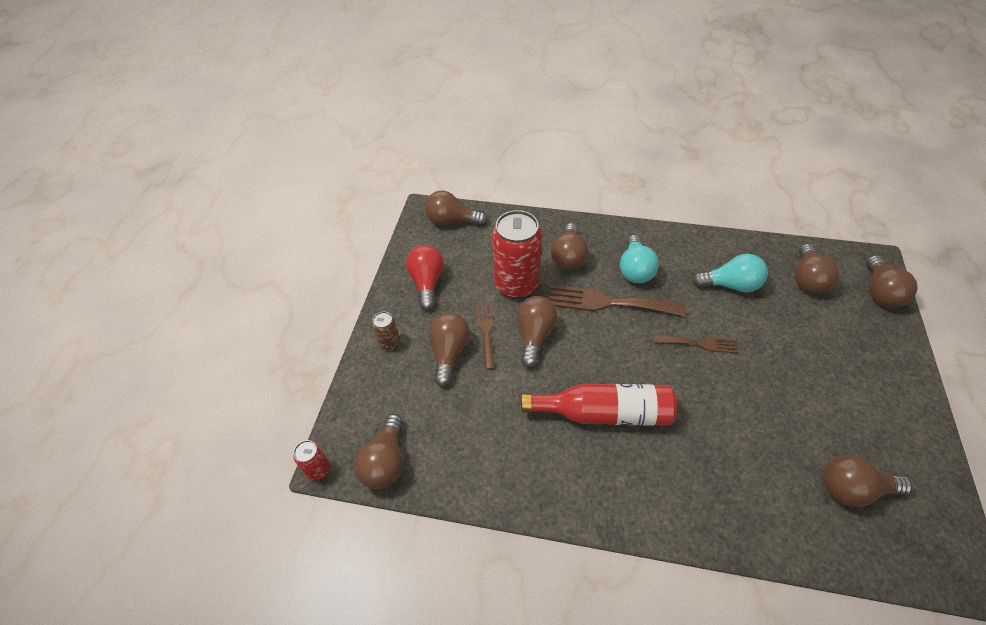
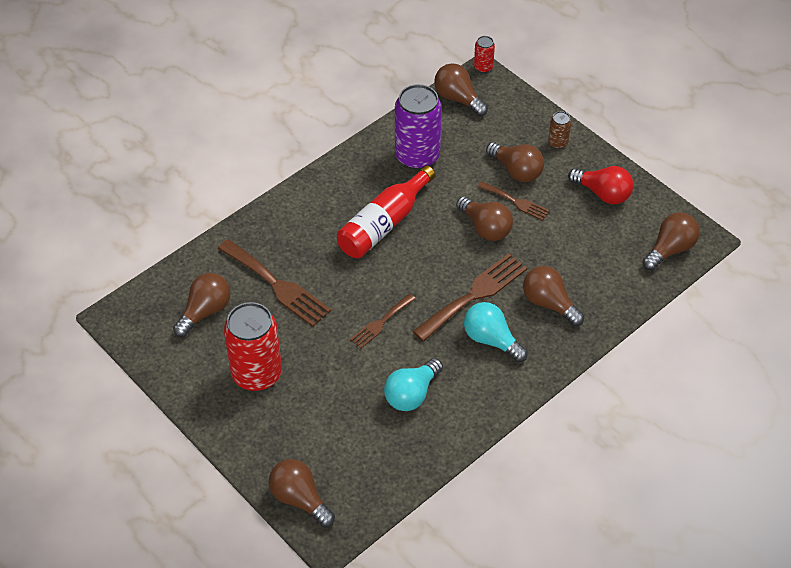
camera: 125 degrees right, 0 degrees up
red can [492,210,542,298] -> red can moved to [224,302,282,391]
brown light bulb [795,244,839,294] -> none
none -> brown fork [218,239,331,327]
none -> purple can [395,84,442,170]

